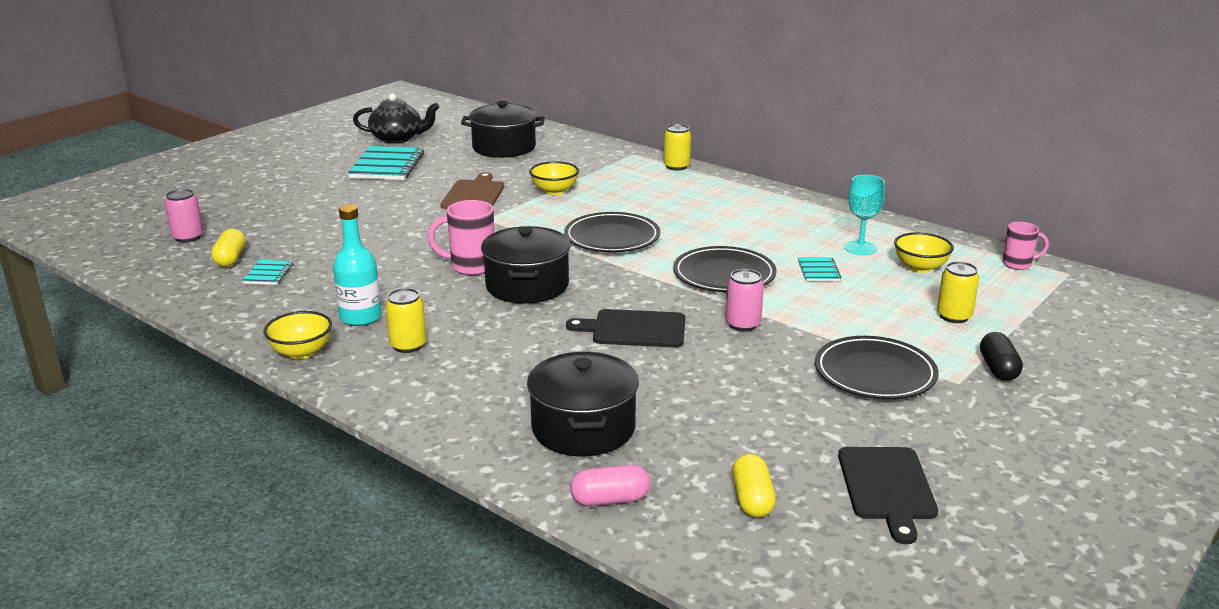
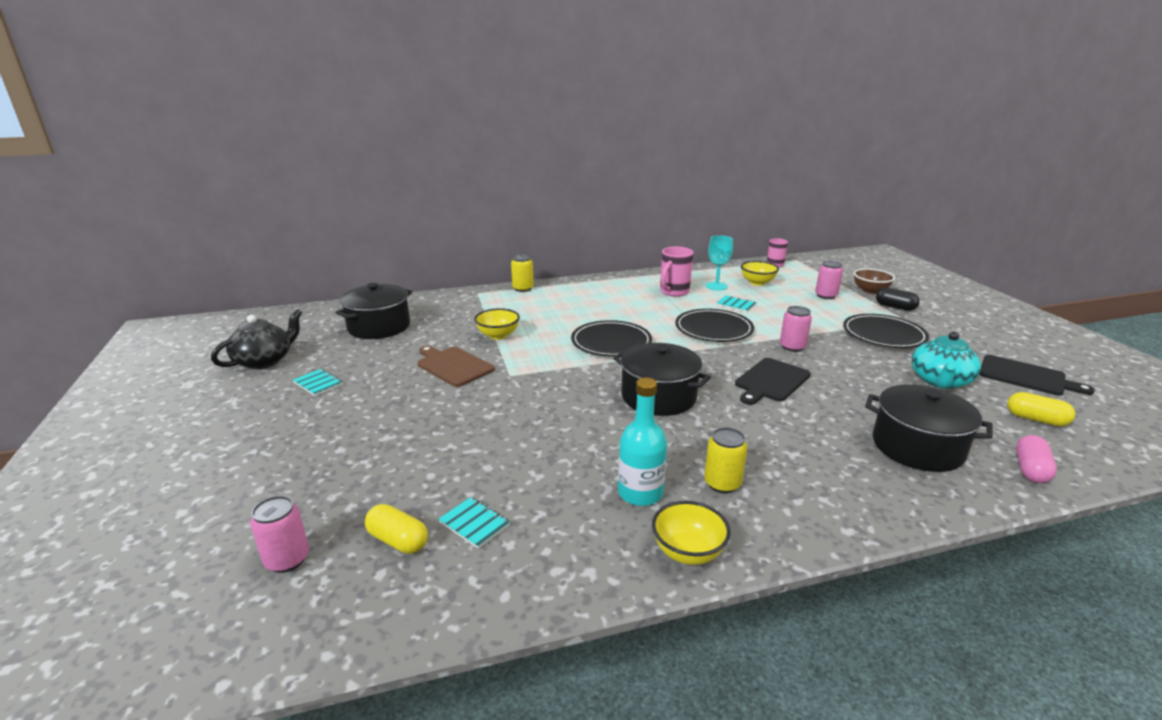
camera: 55 degrees left, 0 degrees up
turquoise notebook [348,146,424,180] -> turquoise notebook [293,369,343,396], size x0.50
pink mug [428,200,494,275] -> pink mug moved to [660,247,694,297]
yellow can [937,261,979,323] -> pink can [815,261,843,299]
none -> brown bowl [853,268,895,294]
none -> turquoise teapot [911,332,981,389]

